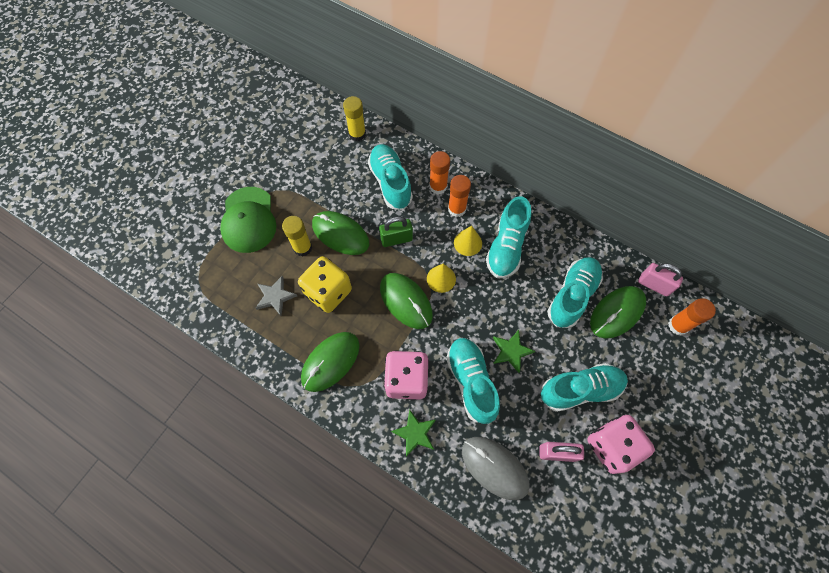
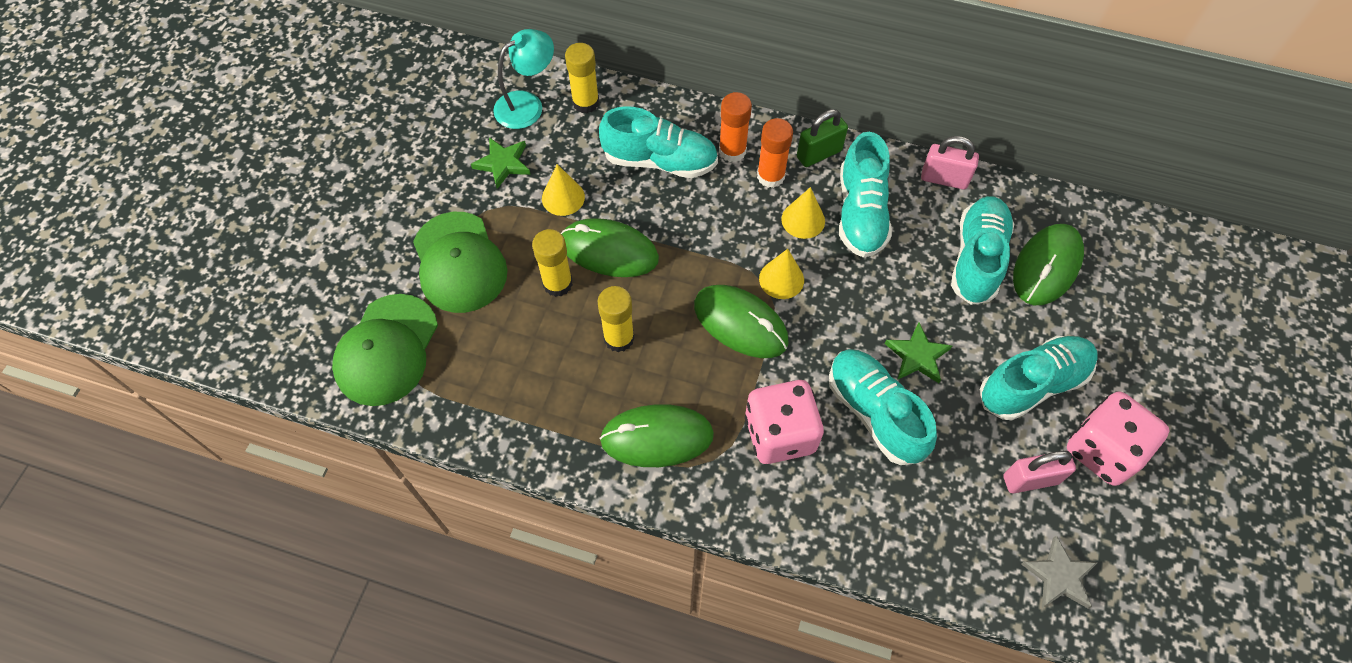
camera: 15 degrees left, 5 degrees down
grey star [256,276,297,316] -> grey star moved to [1021,536,1098,609]
yellow dice [298,256,352,313] -> yellow glue stick [598,286,635,352]
green mouse [301,332,360,392] -> green mouse turned 60 degrees clockwise [600,404,714,467]
turquoise shoe [368,144,413,210] -> turquoise shoe turned 135 degrees clockwise [599,106,718,178]
green padlock [379,217,413,247] -> green padlock moved to [797,109,848,167]
green star [391,409,436,457] -> green star moved to [471,137,531,189]
grey mouse [462,437,529,500] -> none
pink padlock [638,263,683,296] -> pink padlock moved to [921,136,979,190]
orange glue stick [668,298,716,335] -> none
none -> green cap [332,294,438,406]
none -> turquoise lamp [493,29,554,129]
none -> yellow cone [542,164,585,216]

